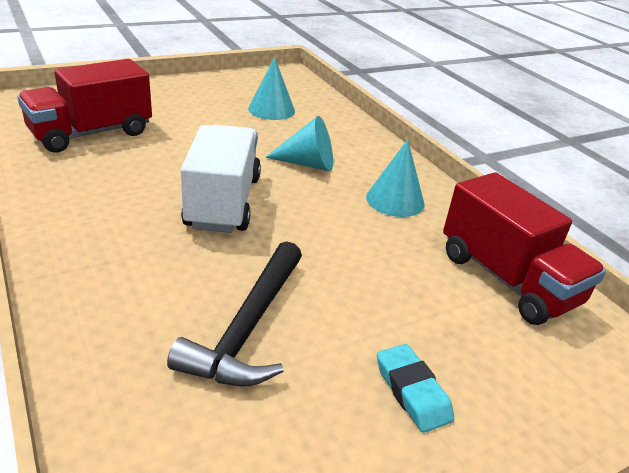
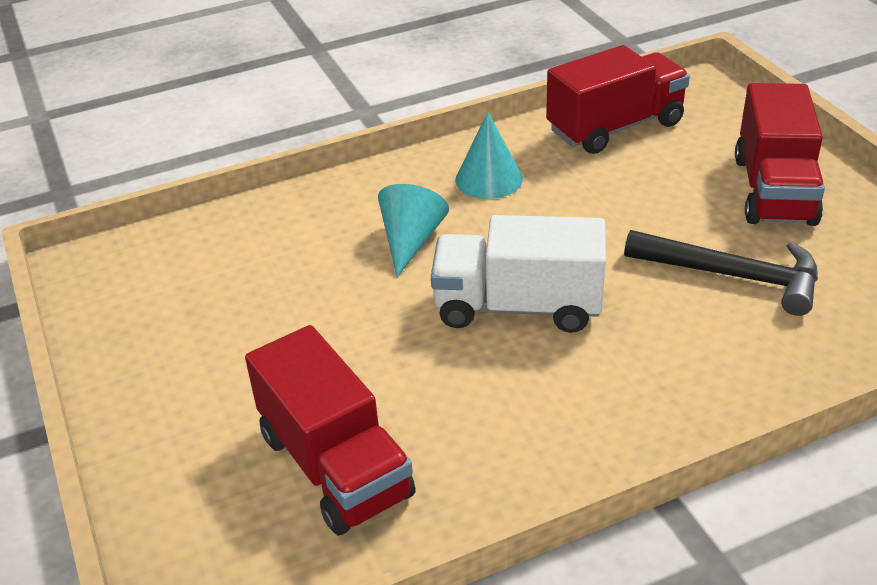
camera: 80 degrees left, 5 degrees up
turquoise cone [248,57,295,120] -> none
turquoise eraser [377,344,454,433] -> red truck [735,83,825,226]

